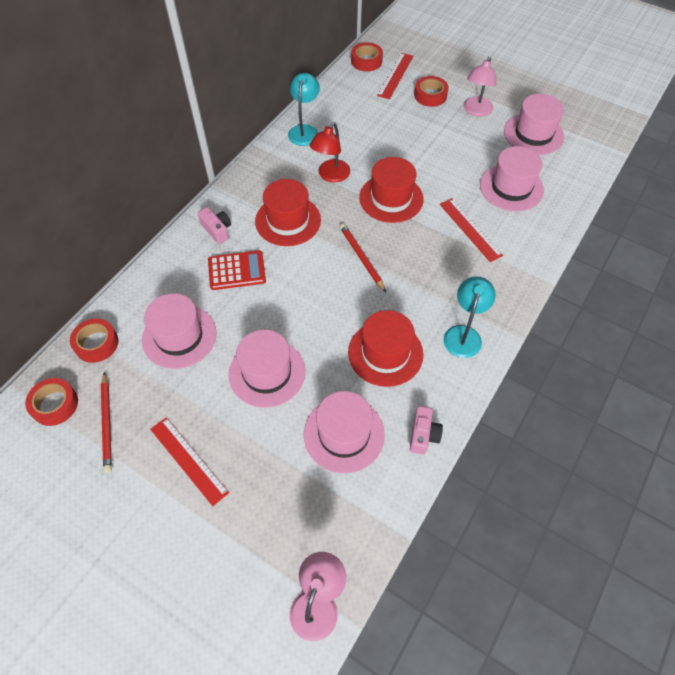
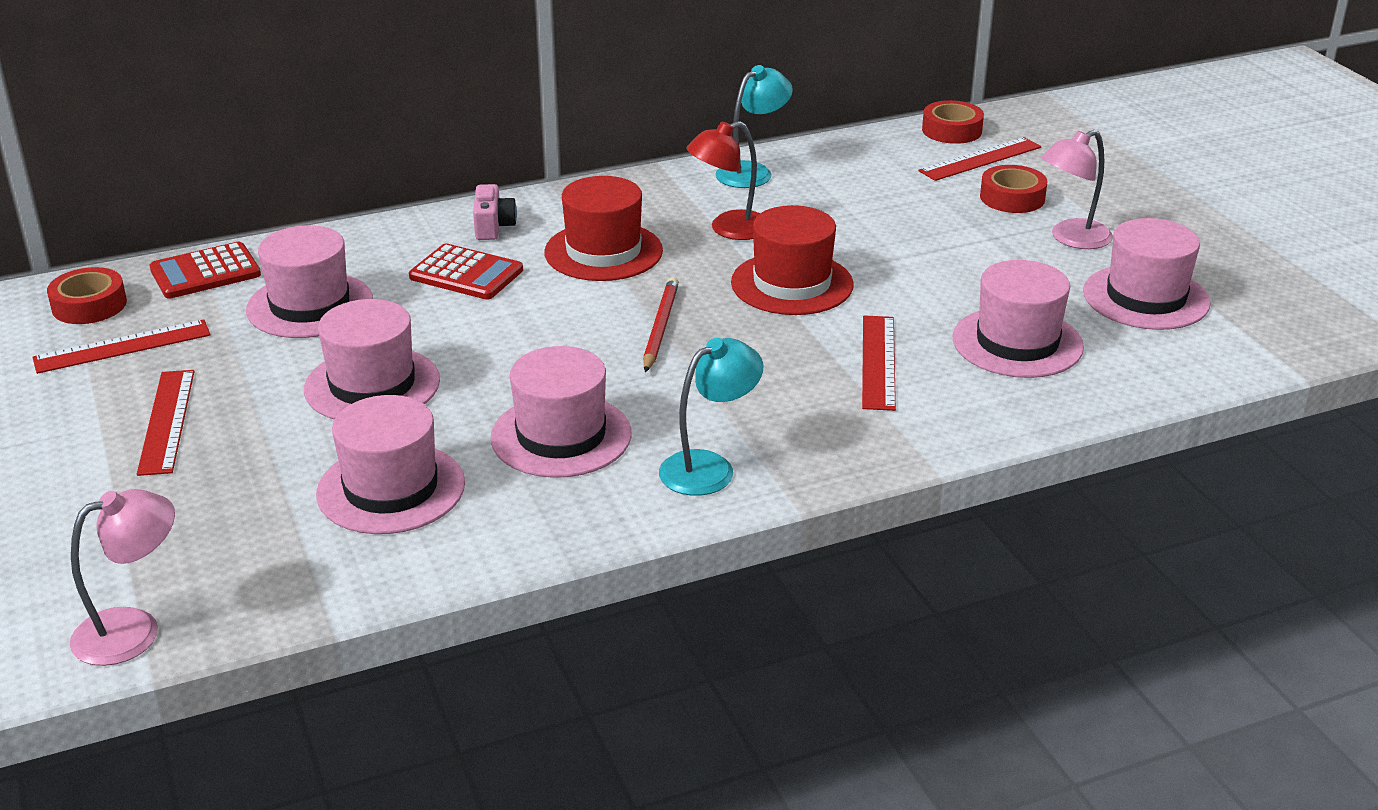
camera: 35 degrees right, 25 degrees down
red tape [70,318,118,363] -> red calculator [150,242,261,299]
red pencil [101,372,112,473] -> red ruler [32,319,211,374]
red hat [348,310,423,387] -> pink hat [490,346,632,478]
pink camera [410,406,443,454] -> none

